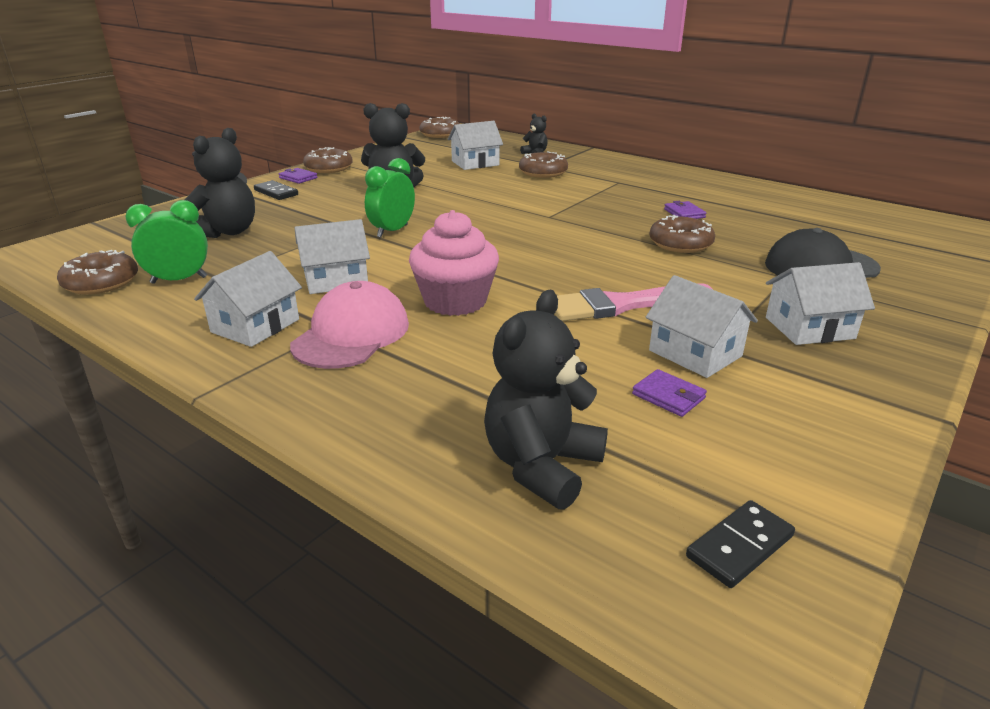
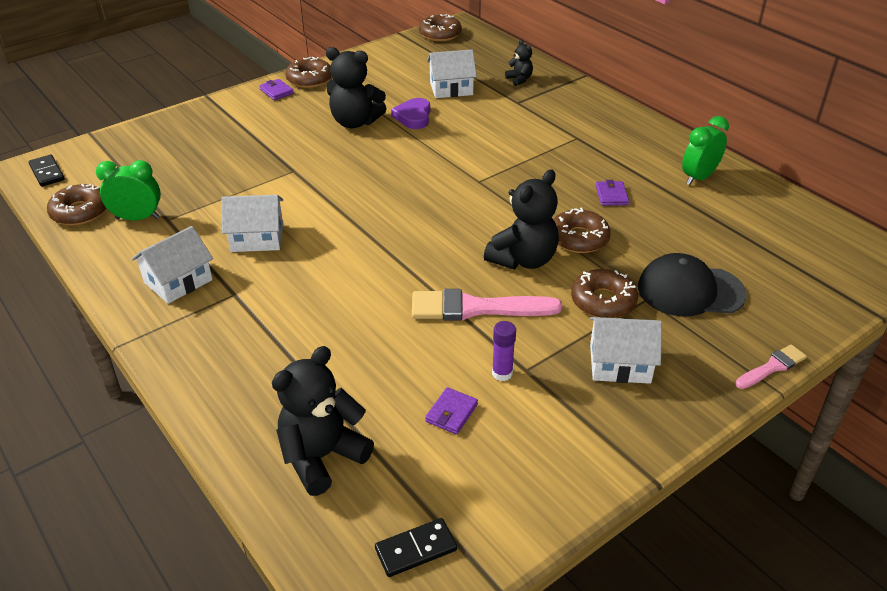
camera: 15 degrees right, 10 degrees up
black teddy bear [185,128,255,238] -> black teddy bear moved to [484,169,559,269]
black domino [254,180,298,200] -> black domino moved to [29,155,65,187]
pink cap [290,281,409,369] -> none
green clock [365,158,415,238] -> green clock moved to [682,116,729,185]
pink cupcake [409,210,499,316] -> none
brown donut [519,151,568,178] -> brown donut moved to [571,269,638,318]
purple wallet [632,369,707,417] -> purple wallet turned 60 degrees clockwise [425,387,478,434]
white house [646,275,758,378] -> purple glue stick [492,321,516,381]
none -> purple heart [391,98,430,129]
none -> pink brush [735,344,807,389]

